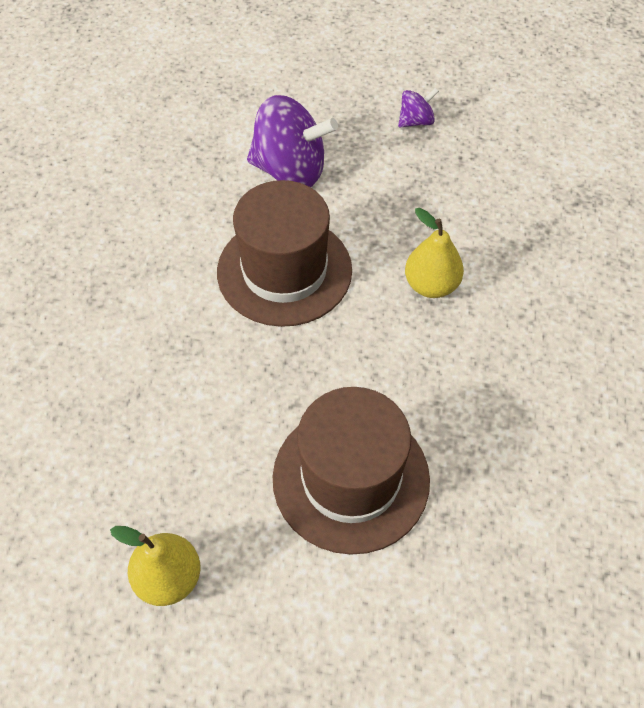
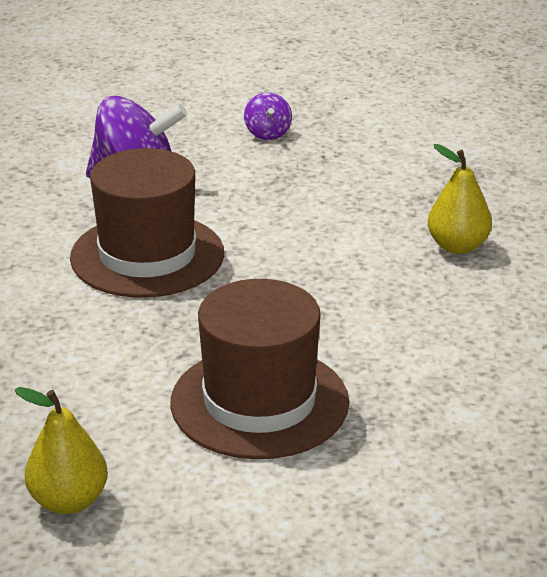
camera: 10 degrees left, 25 degrees down
purple spinning top [398,87,439,128] -> purple spinning top turned 120 degrees clockwise [244,92,292,140]
yellow pear [405,208,464,298] -> yellow pear moved to [428,144,492,254]

